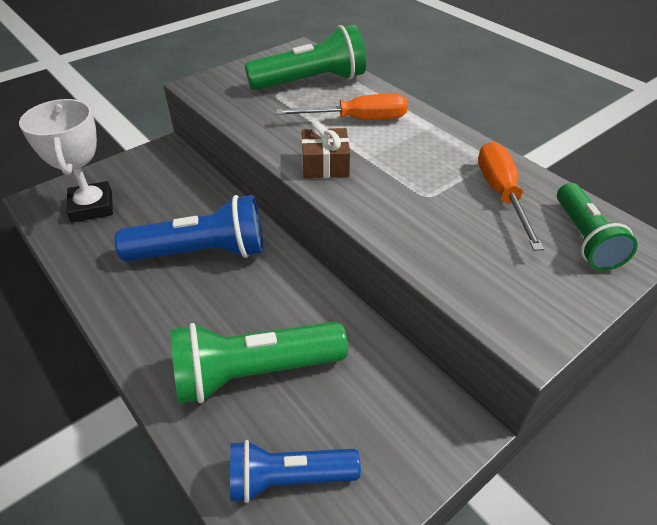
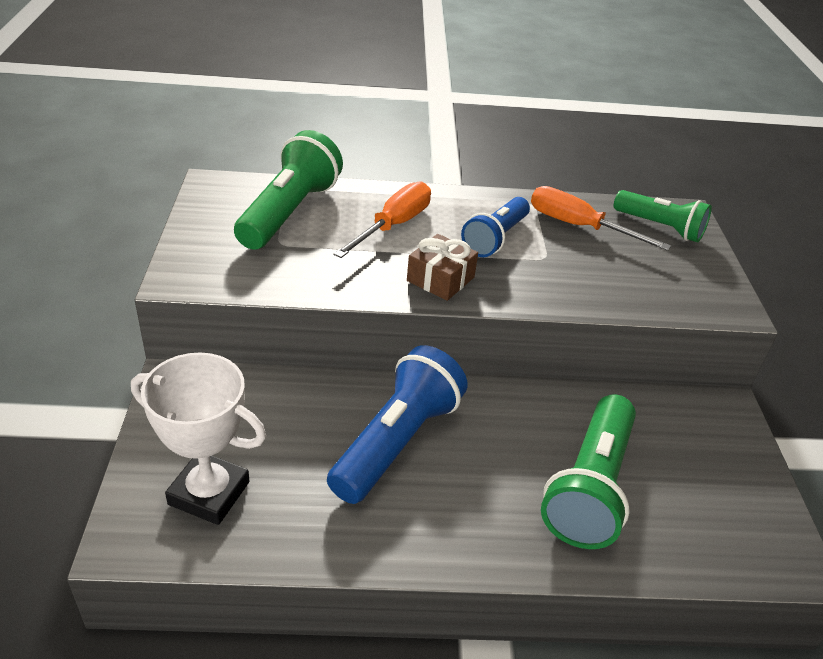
camera: 55 degrees left, 5 degrees down
blue flashlight [230,440,361,503] -> blue flashlight moved to [461,197,530,257]

